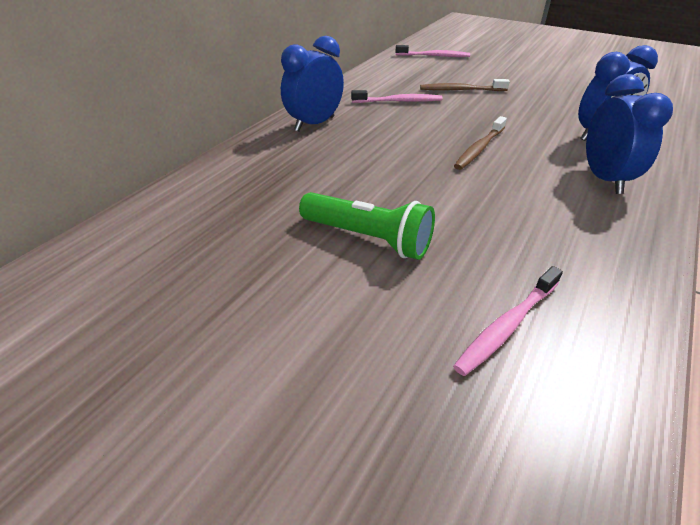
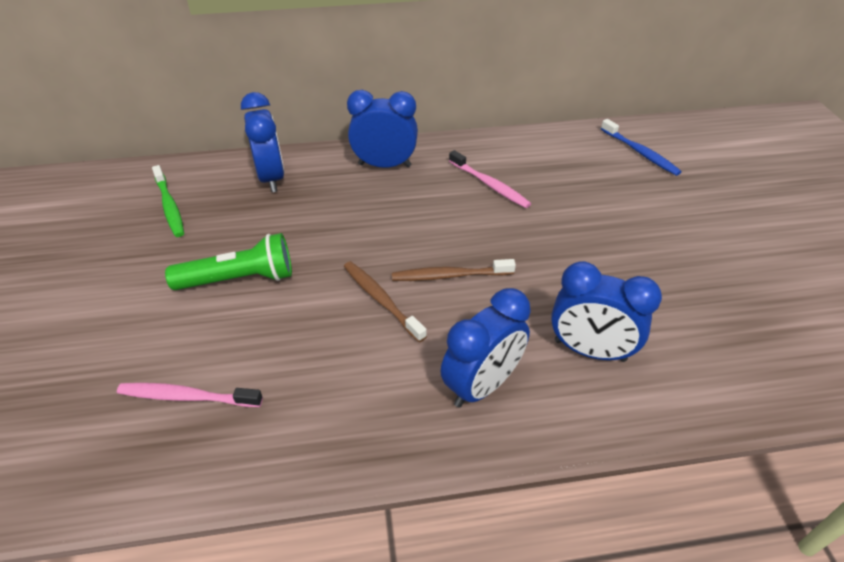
camera: 50 degrees right, 5 degrees up
green flashlight [299,192,435,260] -> green flashlight turned 90 degrees counterclockwise [165,233,292,290]
pink toothbrush [395,45,470,57] -> blue toothbrush [601,119,682,176]
brown toothbrush [420,79,510,91] -> brown toothbrush moved to [344,261,427,342]
none -> green toothbrush [152,165,184,237]
none -> blue clock [241,92,284,192]

